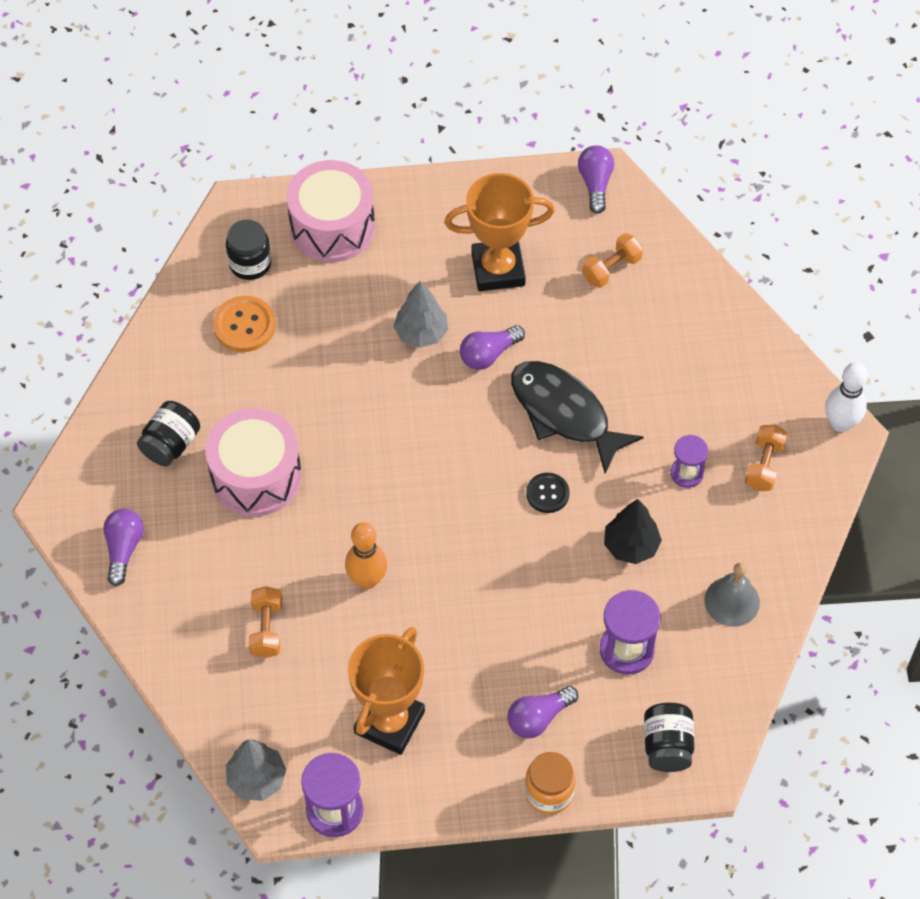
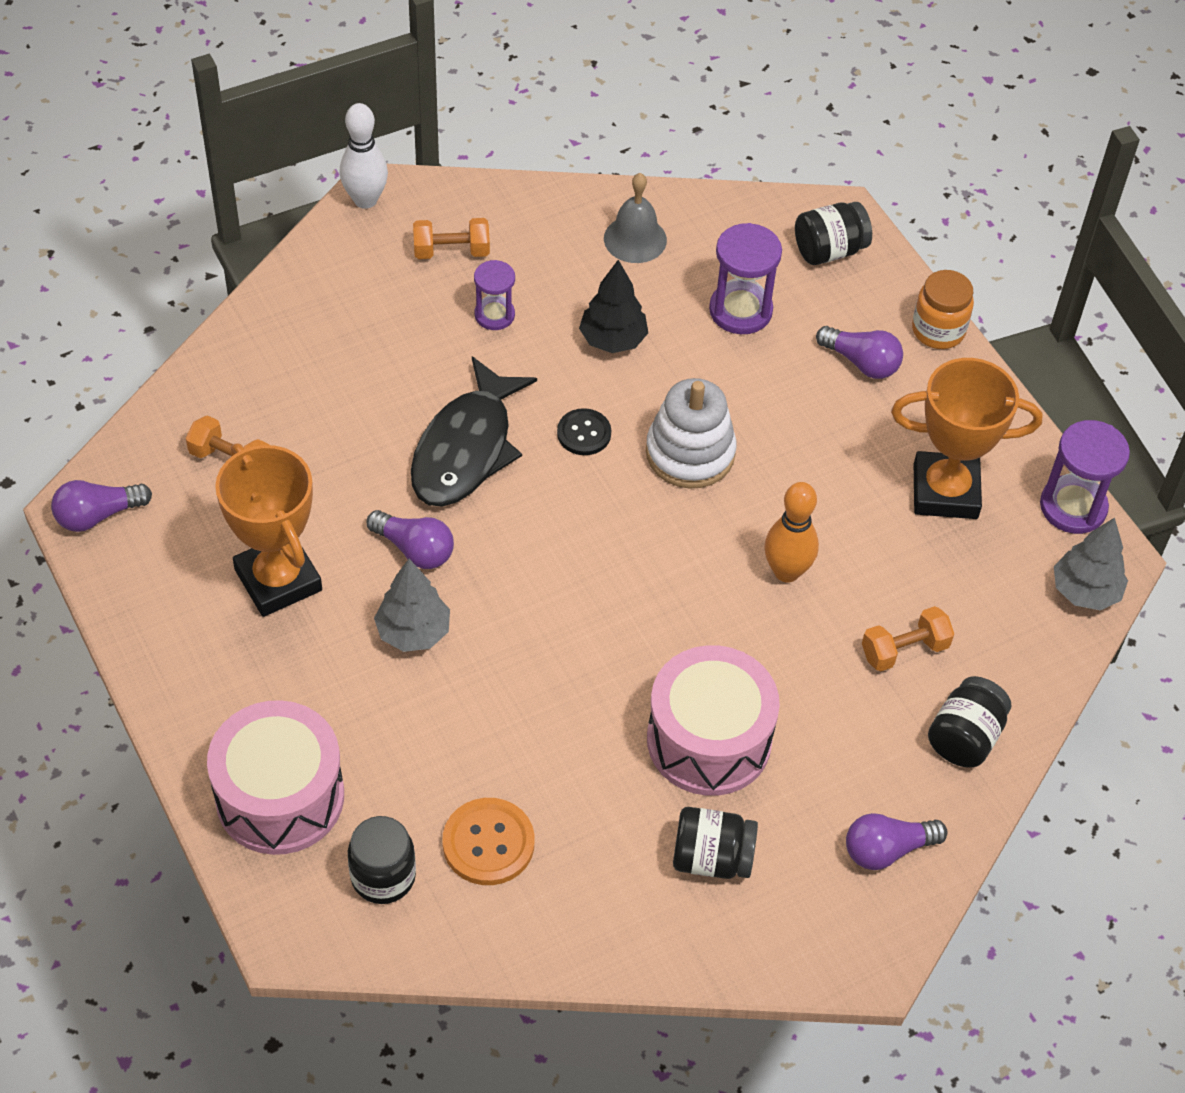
camera: 115 degrees left, 5 degrees down
none -> white stacking toy [646,378,737,488]
none -> black jar [928,676,1012,768]

